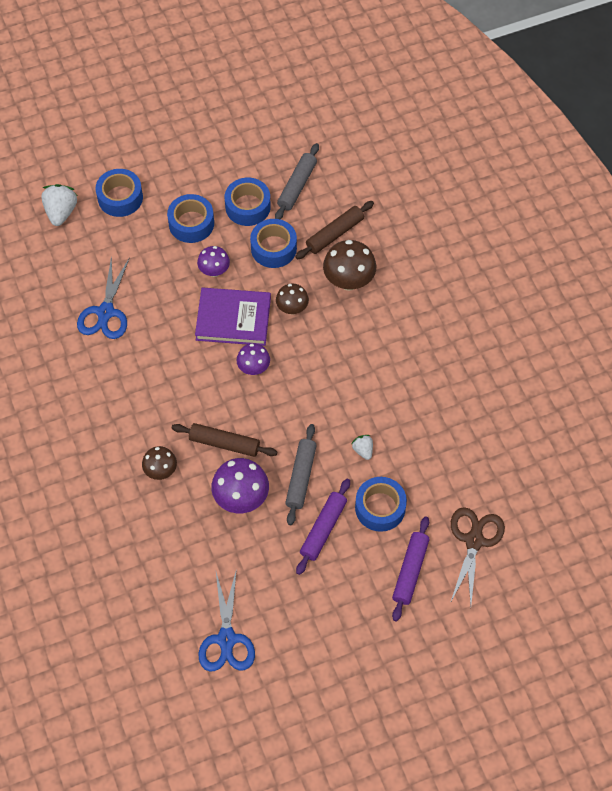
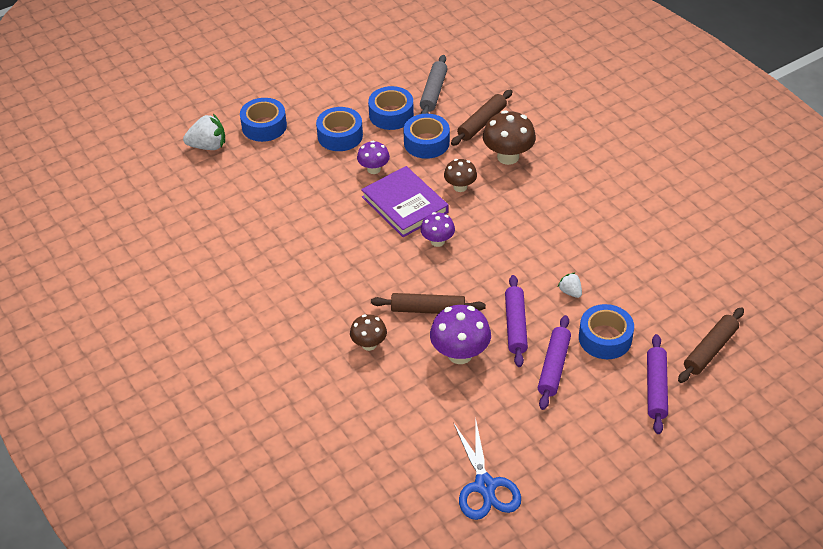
camera: 10 degrees left, 15 degrees down
white strawberry [41,184,77,226] -> white strawberry turned 90 degrees clockwise [183,114,225,150]
blue scissors [77,256,130,339] -> none
purple book [195,288,271,346] -> purple book turned 60 degrees clockwise [361,166,448,237]
grey rolling pin [285,424,317,525] -> purple rolling pin [505,275,528,367]
brown scissors [450,507,505,605] -> brown rolling pin [678,307,744,383]

